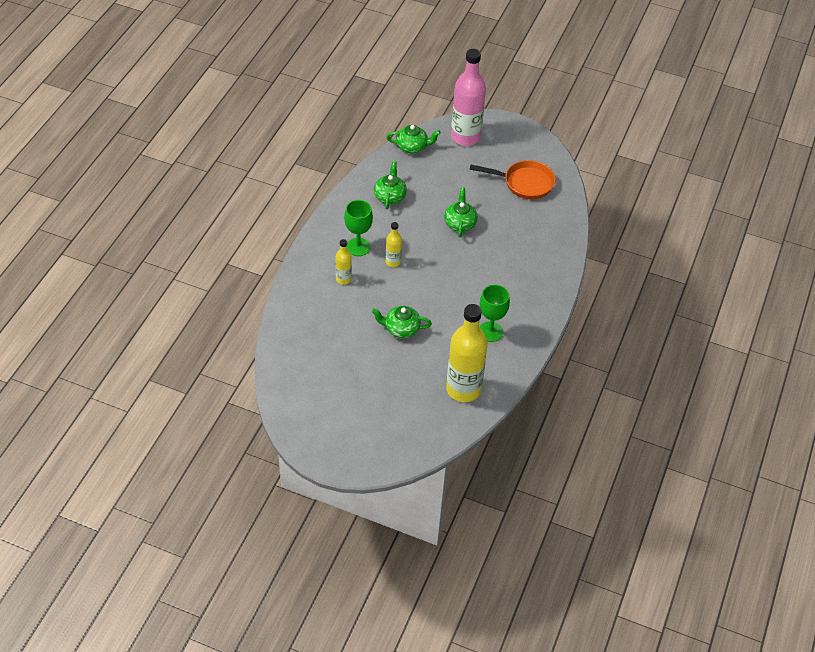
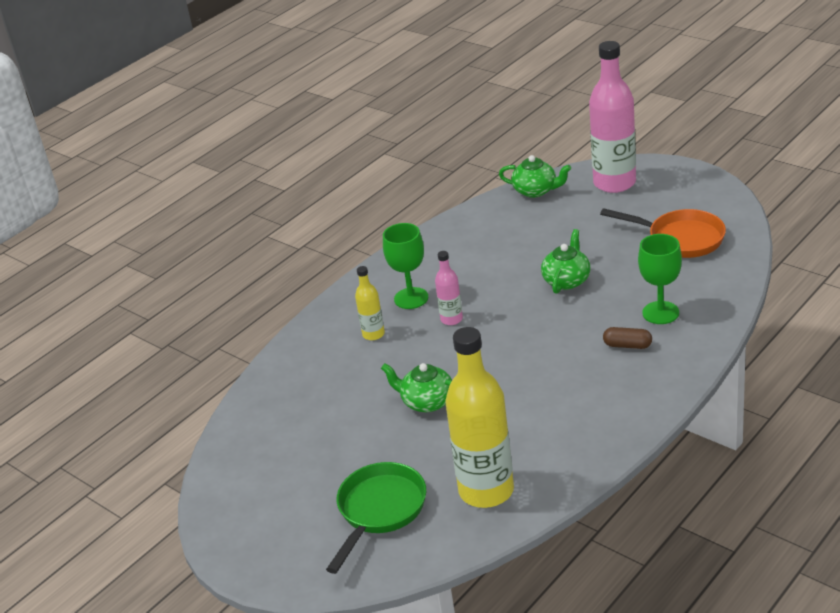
camera: 25 degrees right, 15 degrees down
green teapot [374,161,407,209] -> none
yellow bottle [386,222,402,267] -> pink bottle [435,251,463,325]
green goblet [479,285,510,342] -> green goblet moved to [638,234,682,324]
none -> green pan [326,462,426,574]
none -> brown capsule [603,327,652,349]

